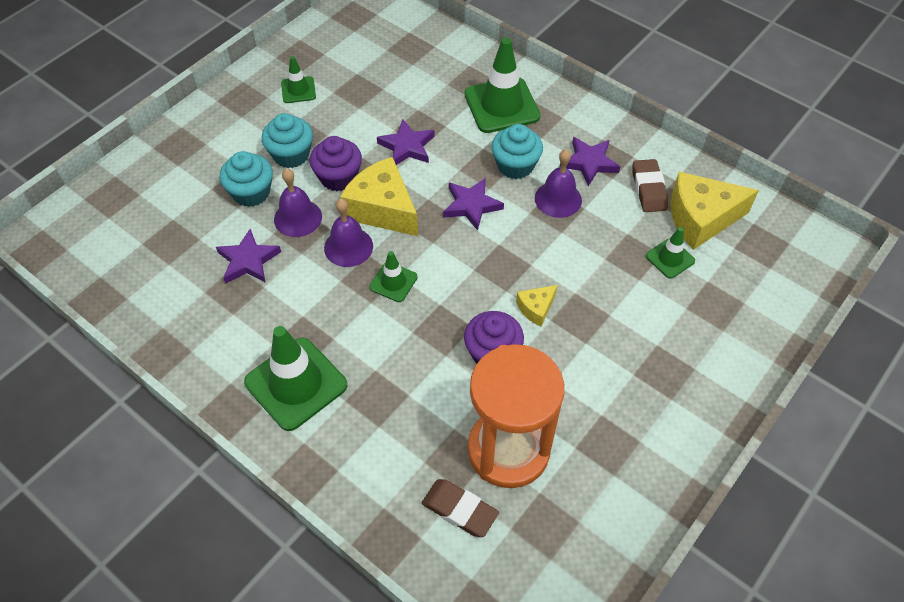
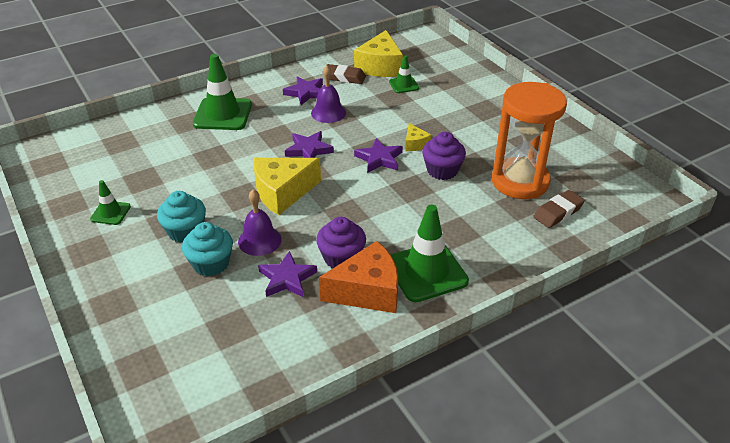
camera: 70 degrees left, 15 degrees down
purple cupcake [310,136,362,191] -> purple cupcake moved to [316,217,366,268]
purple bell [324,199,373,267] -> none
green traffic cone [369,251,418,302] -> none
purple star [377,119,435,165] -> purple star moved to [354,138,403,173]
turquoise cupcake [491,124,543,179] -> none
none -> orange cheese [319,241,398,313]

